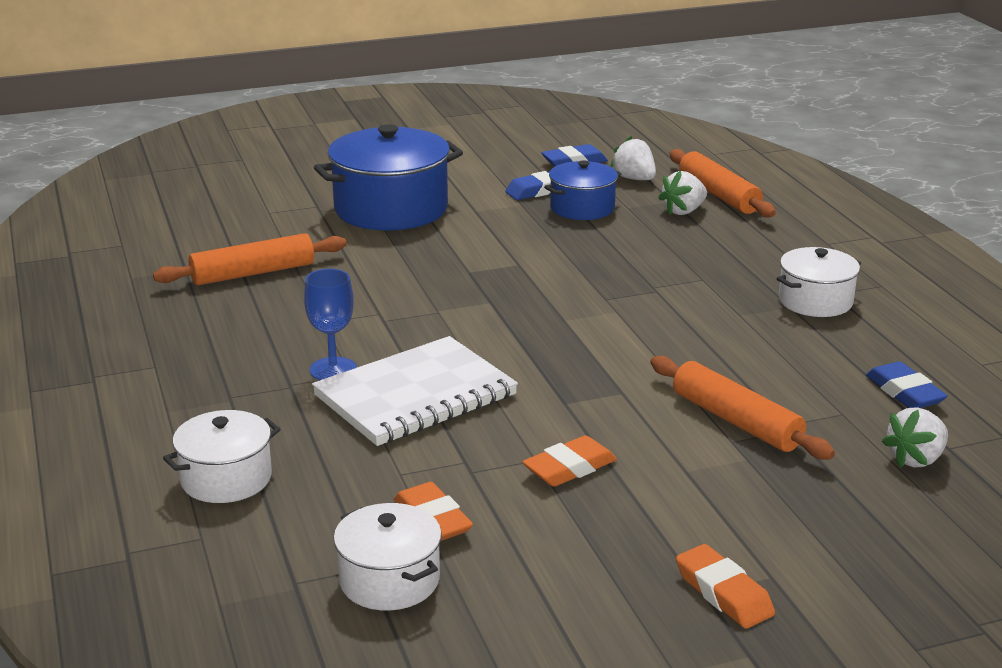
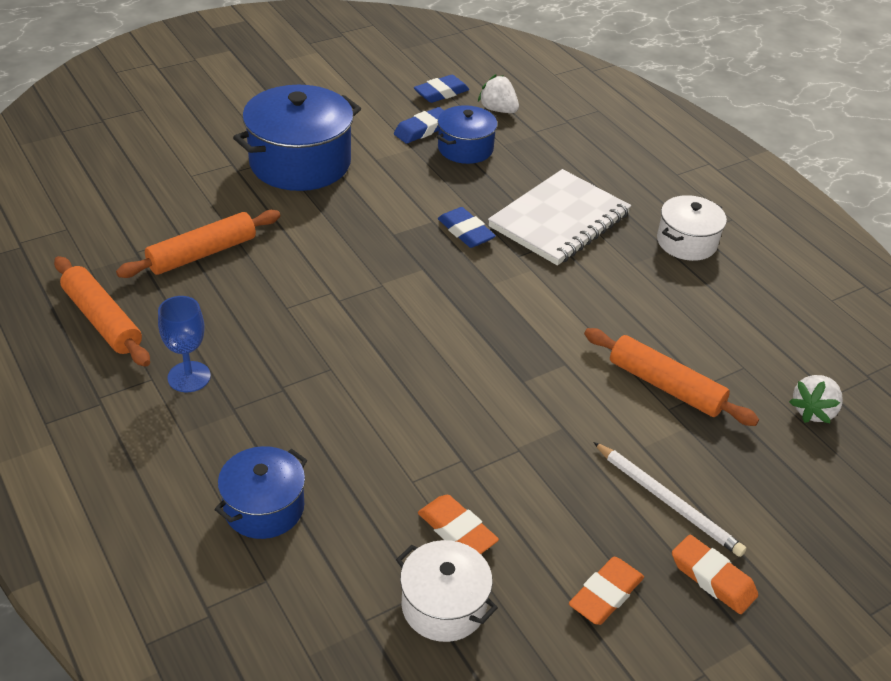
camera: 15 degrees left, 15 degrees up
white pot [163,410,280,503] -> blue pot [214,446,307,539]
blue goblet [304,269,357,380] -> blue goblet moved to [158,296,211,392]
white notebook [312,336,518,446] -> white notebook moved to [488,169,631,266]
orange eraser [522,435,617,487] -> orange eraser moved to [569,557,644,625]
white strawberry [658,171,707,215] -> none
orange rolling pin [670,149,776,217] -> orange rolling pin moved to [54,256,150,367]
blue eraser [866,361,948,408] -> blue eraser moved to [438,207,496,248]
none -> white pencil [593,442,746,557]

